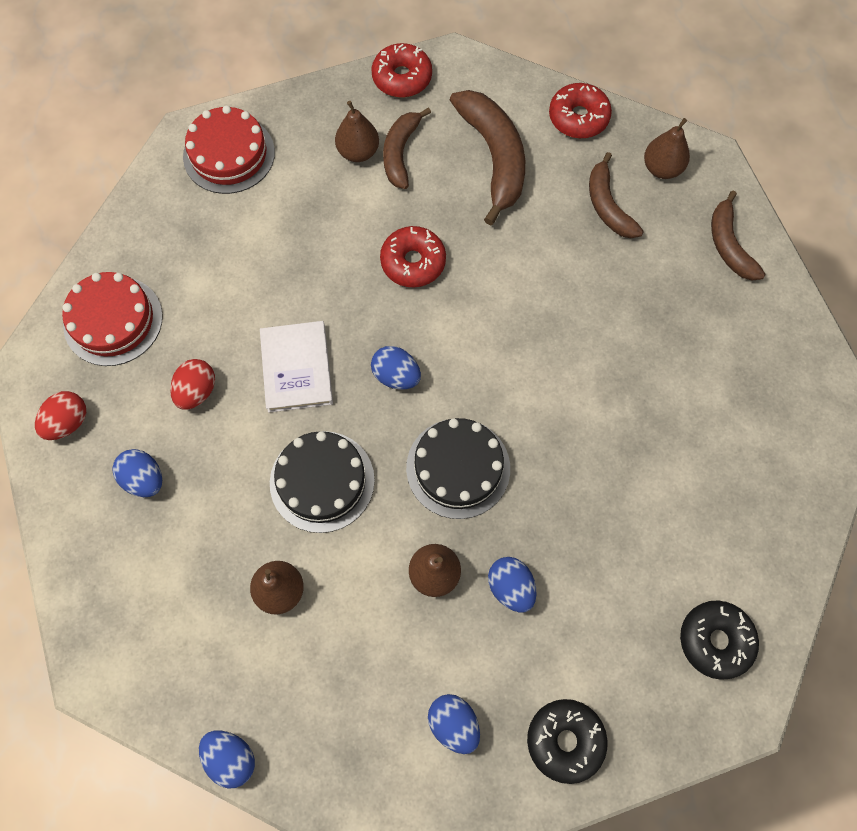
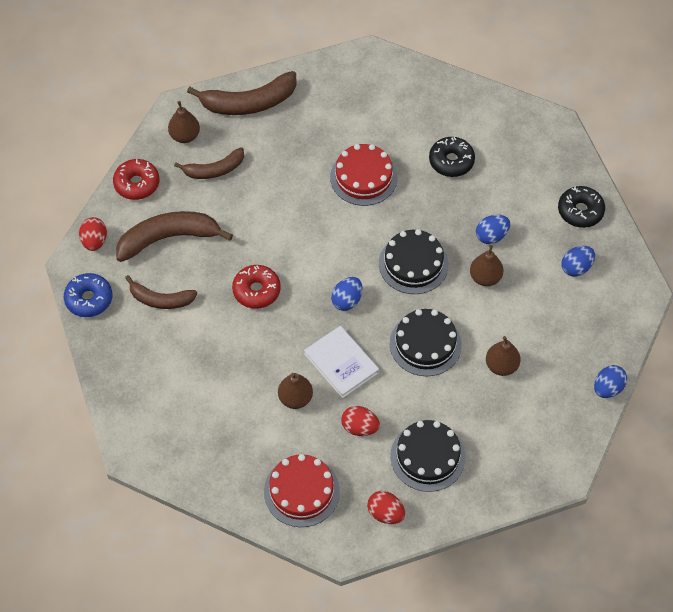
camera: 90 degrees left, 10 degrees down
blue egg [112,449,162,497] -> black cake [390,420,466,492]
red cake [183,105,275,194] -> red cake moved to [330,144,398,206]
white book [260,321,333,413] -> white book turned 60 degrees clockwise [304,326,379,398]
brown pear [335,101,379,162] -> brown pear moved to [278,373,313,409]
red donut [372,43,432,98] -> blue donut [64,273,112,317]
black donut [680,600,759,680] -> black donut moved to [429,137,475,177]
brown banana [711,191,766,281] -> brown banana [187,71,296,115], size x1.59
none -> red egg [79,217,107,251]

